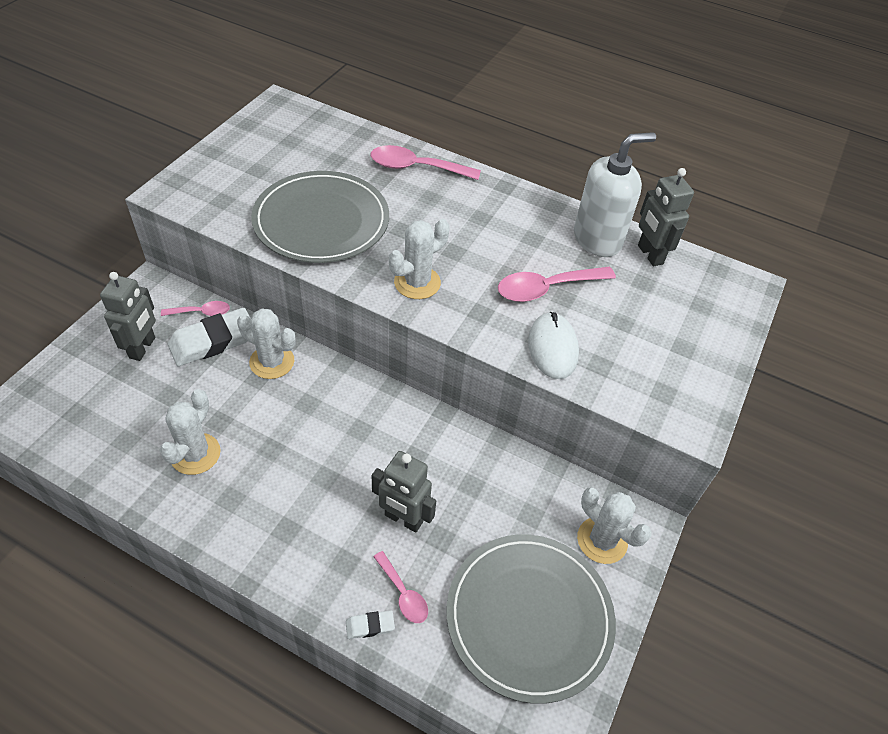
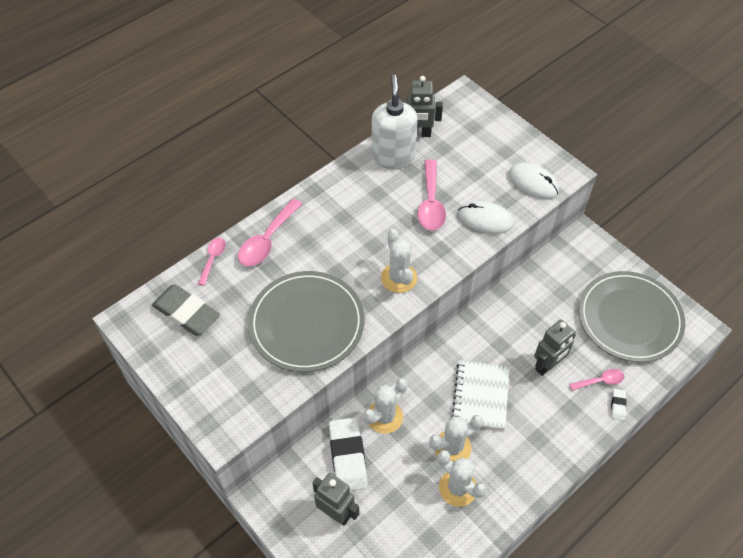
camera: 65 degrees left, 5 degrees up
pink spoon [161,301,230,316] -> pink spoon moved to [198,238,226,286]
white cactus [577,487,651,564] -> white cactus moved to [429,415,483,462]
none -> grey eraser [152,284,220,336]
none -> white notebook [451,360,510,430]
none -> white mouse [509,162,559,199]

